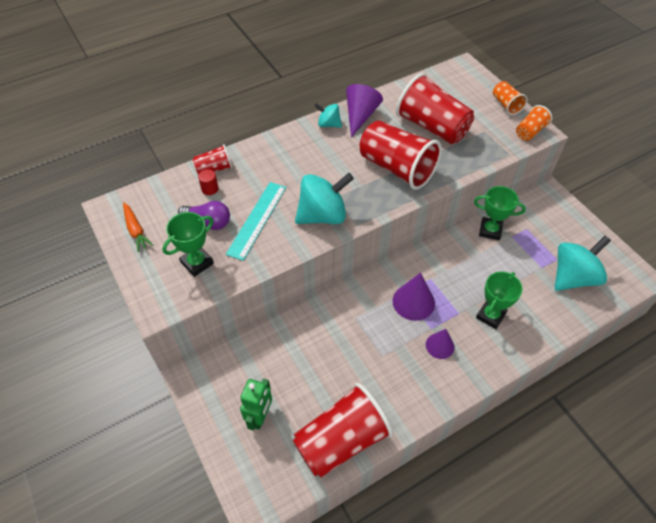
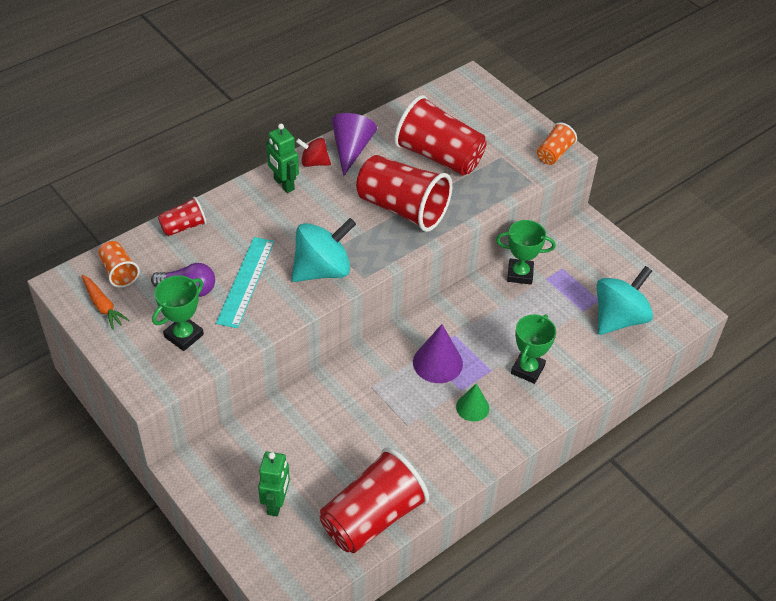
camera: 10 degrees left, 5 degrees down
red cylinder [198,169,218,195] -> none
turquoise spinning top [314,103,342,128] -> red spinning top [296,138,331,167]
purple cone [426,329,455,359] -> green cone [456,383,489,422]
orange cup [493,81,527,115] -> orange cup moved to [98,241,140,287]
none -> green robot [266,124,299,193]

